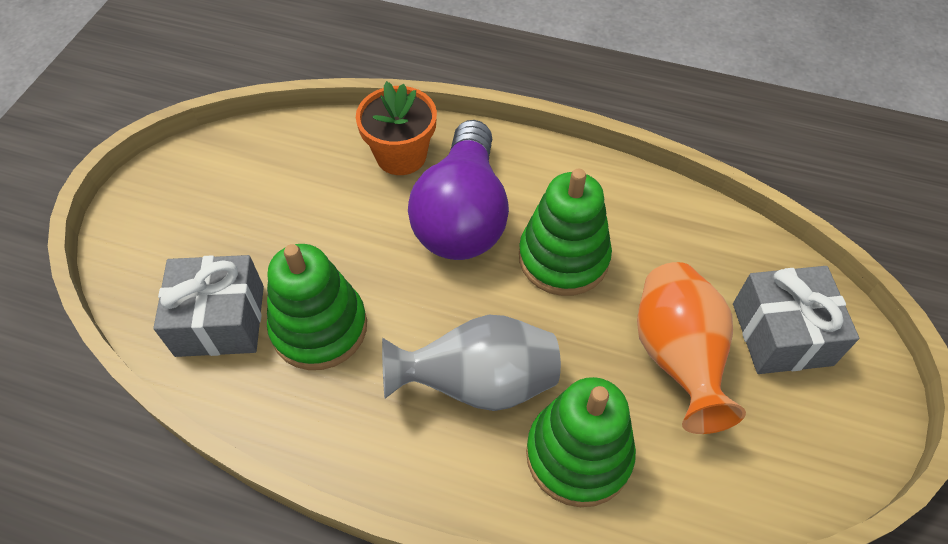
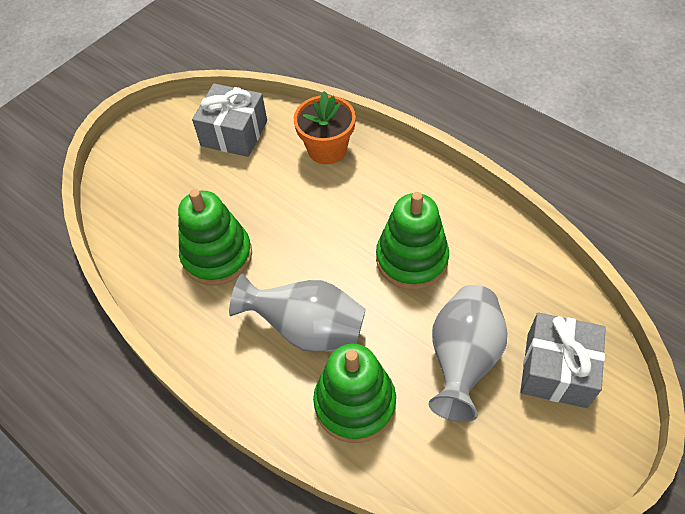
camera: 25 degrees right, 0 degrees up
grey gift [153,255,264,357] -> grey gift moved to [192,84,267,157]
purple light bulb [408,120,509,260] -> none
orange vase [637,262,746,434] -> grey vase [428,285,507,422]

